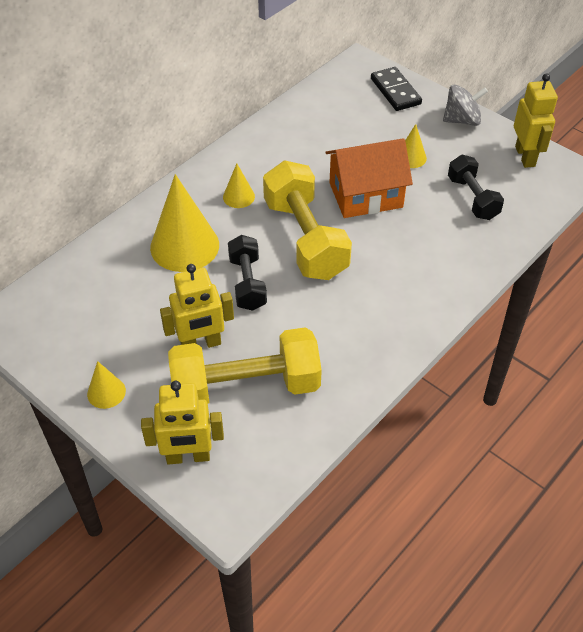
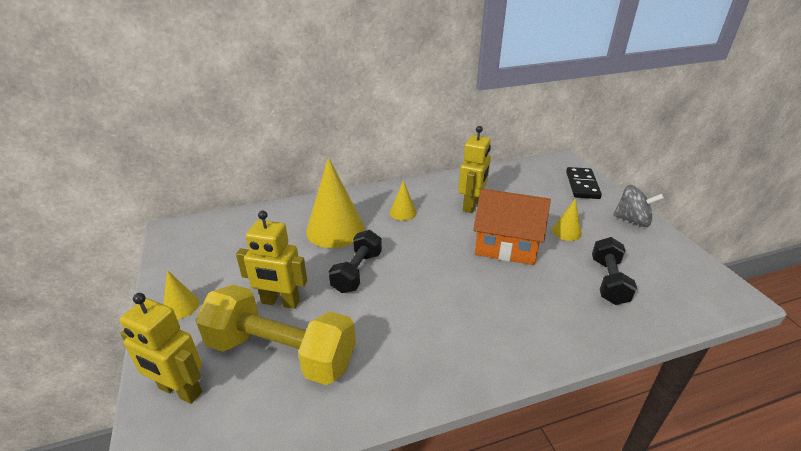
camera: 30 degrees right, 15 degrees down
yellow dumbbell [263,160,352,280] -> none
yellow robot [514,74,558,168] -> yellow robot moved to [459,126,491,213]

